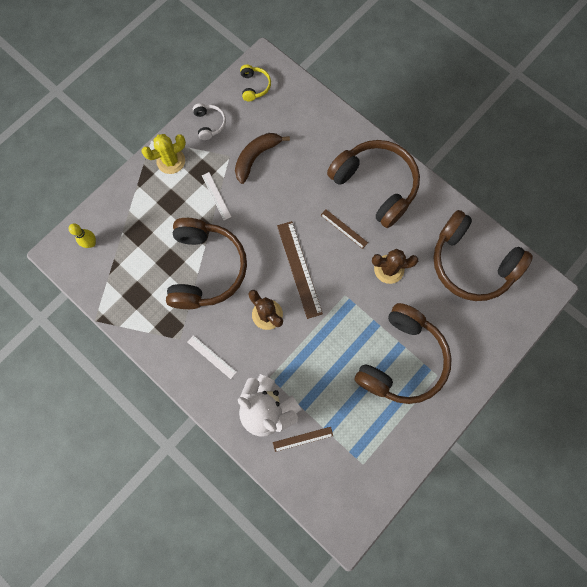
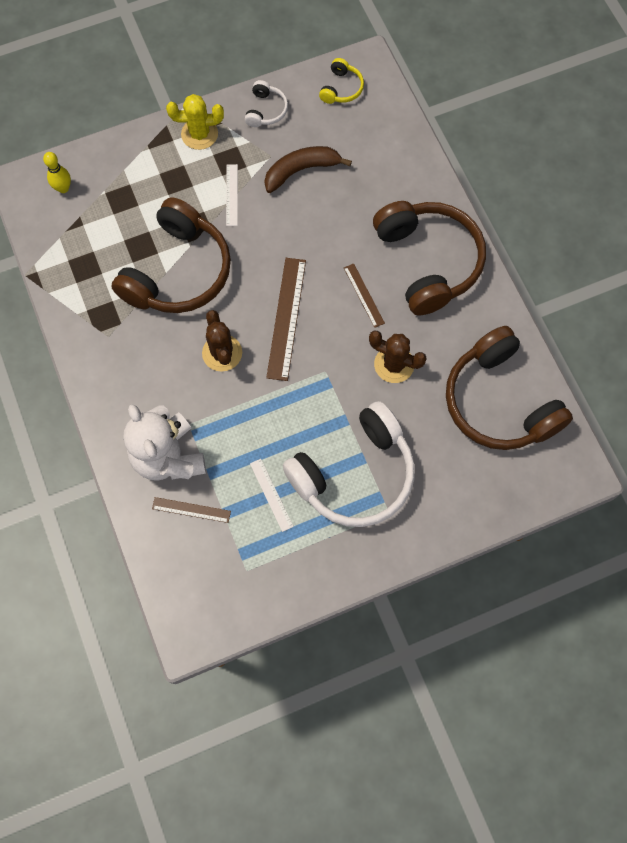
camera: 25 degrees right, 5 degrees down
white ruler [188,335,237,379] -> white ruler moved to [250,459,294,532]
brown headphones [355,303,452,404] -> white headphones [283,401,415,527]

